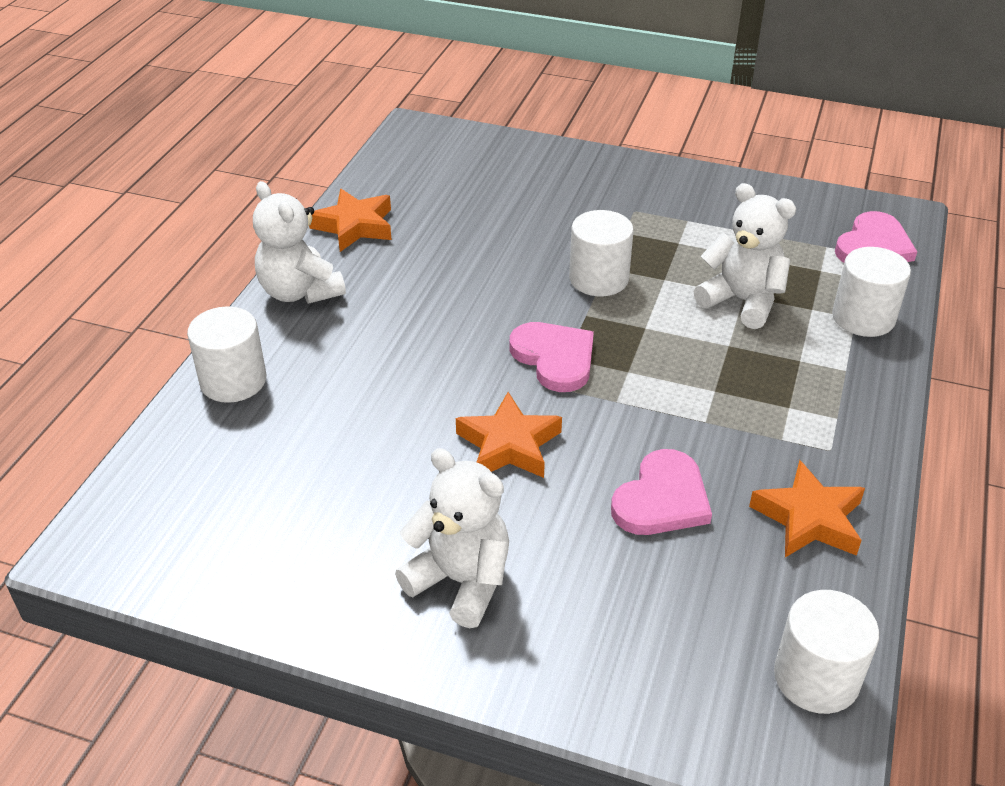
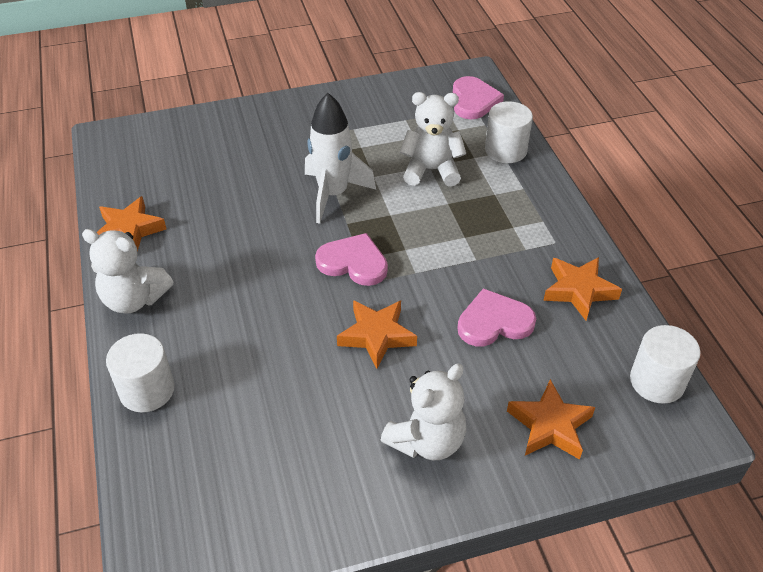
camera: 35 degrees left, 5 degrees up
white teddy bear [395,448,509,628] -> white teddy bear turned 135 degrees clockwise [381,363,466,460]
white cylinder [569,210,634,296] -> white rocket [305,93,376,224]
pink heart [611,449,712,535] -> pink heart turned 105 degrees counterclockwise [457,288,536,347]
none -> orange star [507,379,595,460]

